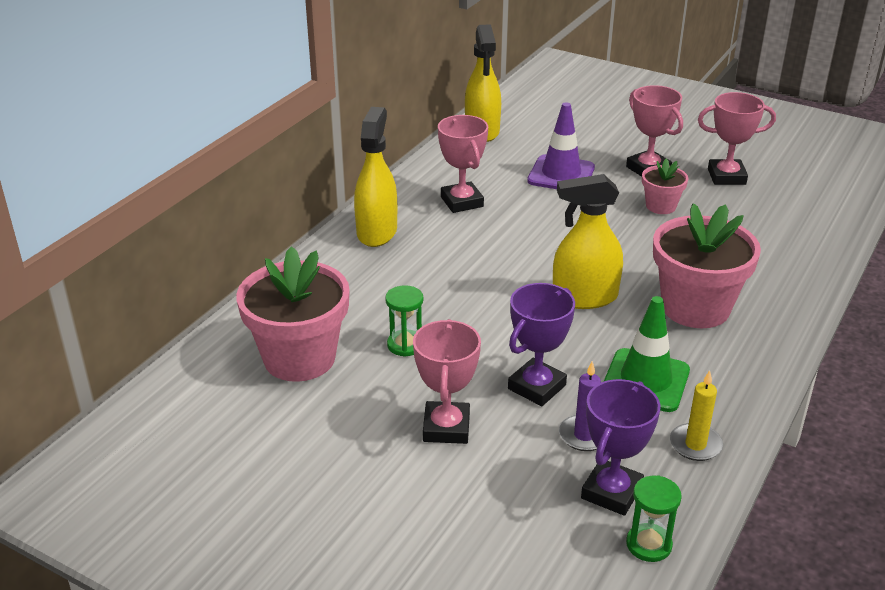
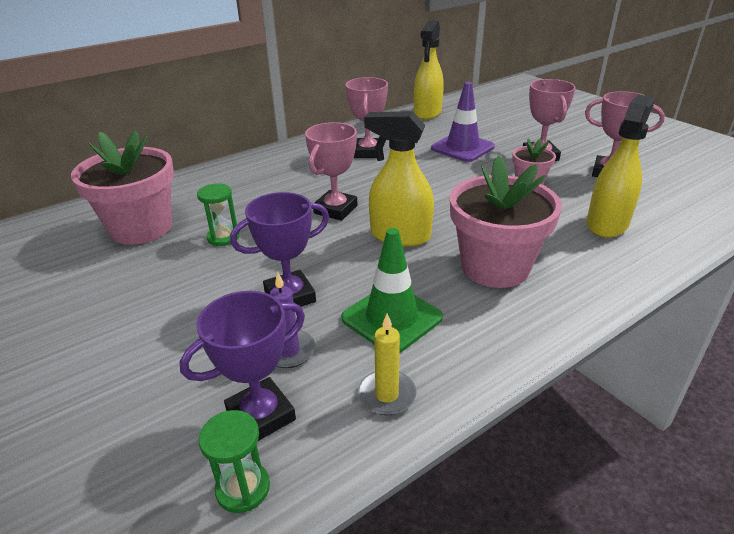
camera: 25 degrees right, 0 degrees up
yellow spray bottle [354,107,397,247] -> yellow spray bottle moved to [587,94,655,238]
pink trophy [413,319,481,444] -> pink trophy moved to [305,122,357,221]

